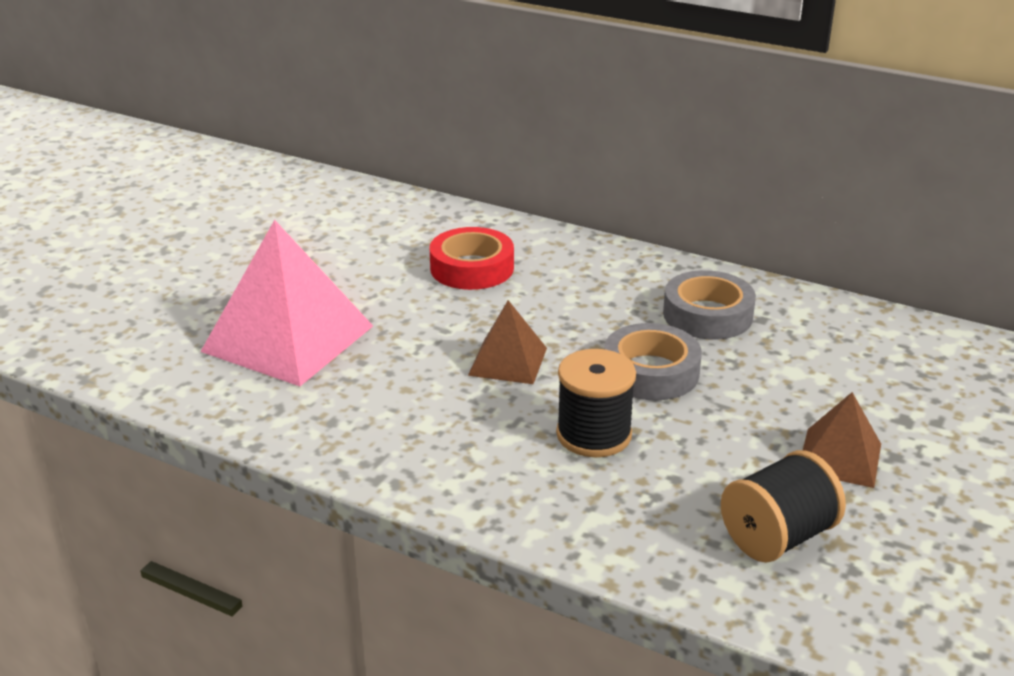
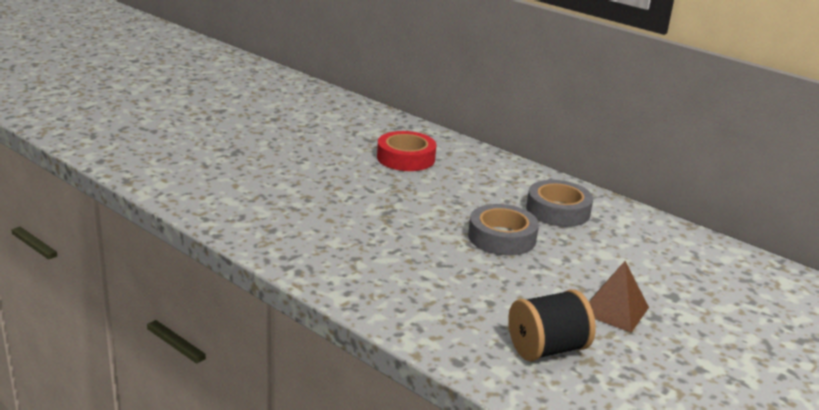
camera: 10 degrees right, 5 degrees down
pink pyramid [200,220,373,386] -> none
brown pyramid [468,300,547,384] -> none
black spool [556,349,636,458] -> none

